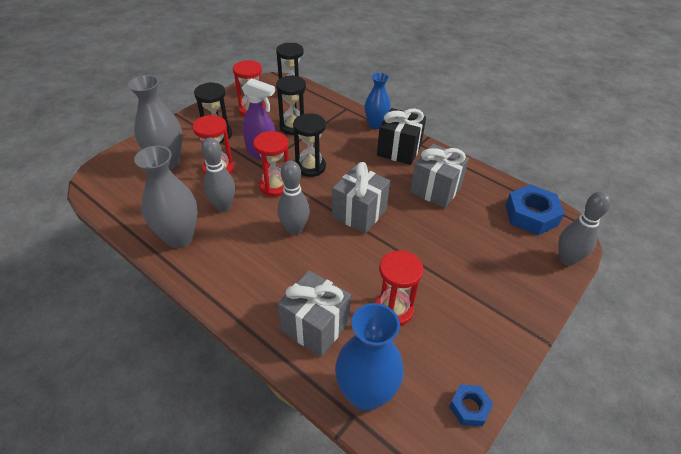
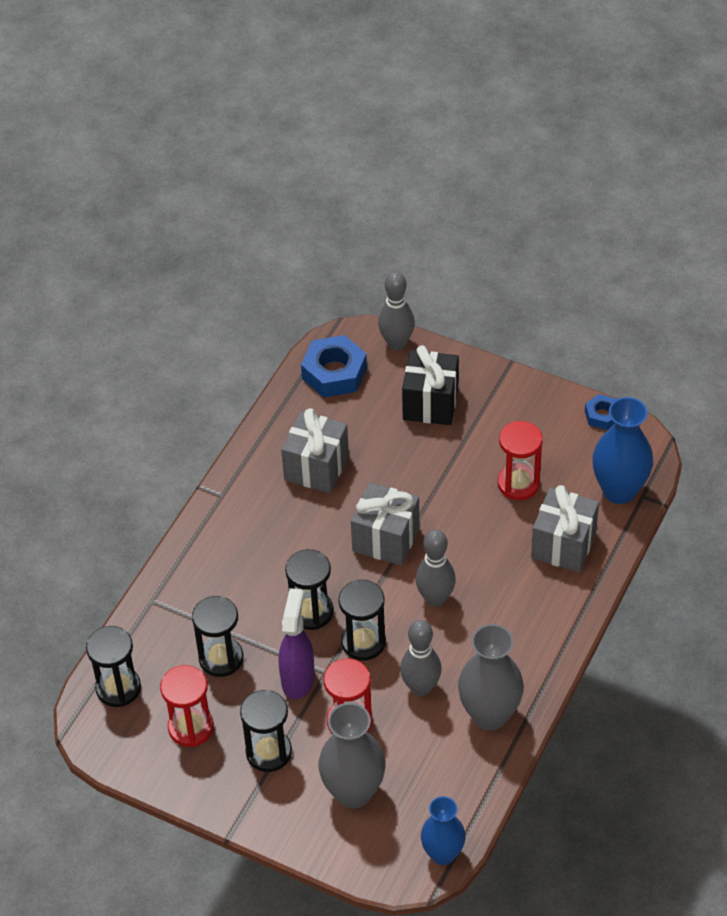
camera: 100 degrees left, 5 degrees up
red hourglass [253,131,289,197] -> black hourglass [339,580,386,661]
blue vase [365,73,391,129] -> blue vase moved to [421,796,466,865]
black gift [377,108,426,165] -> black gift moved to [402,345,459,425]

